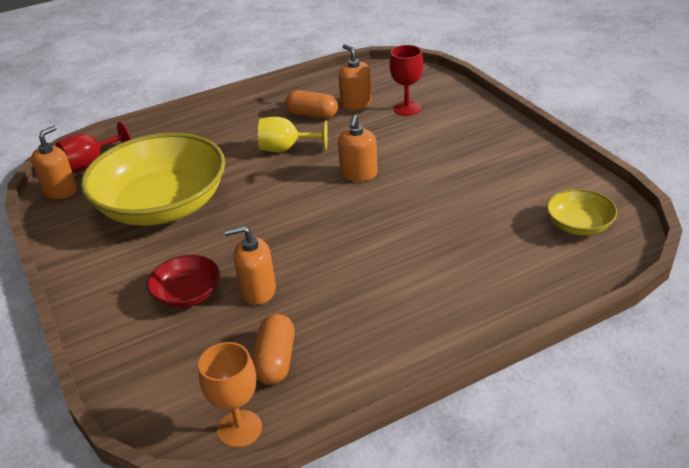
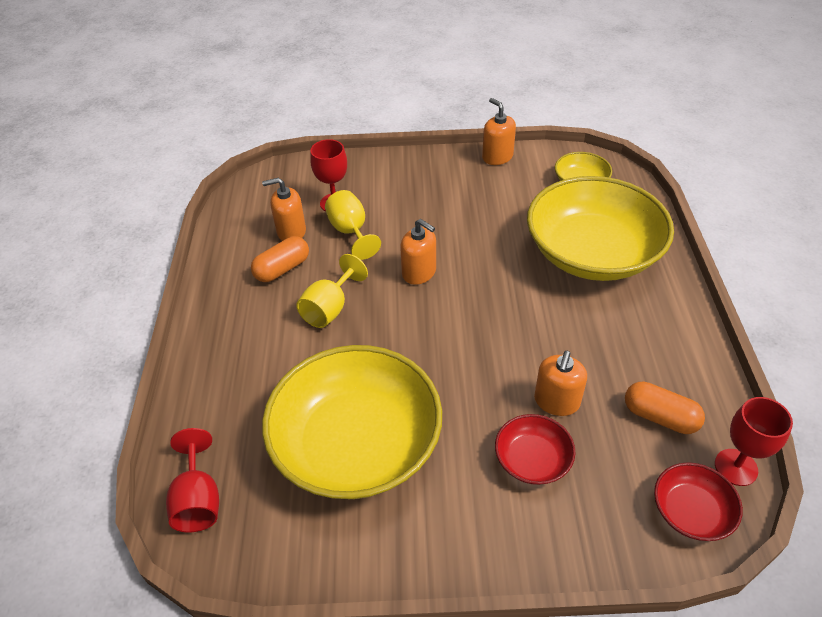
camera: 65 degrees left, 10 degrees up
orange soap dispenser [31,126,77,199] -> orange soap dispenser moved to [482,98,516,165]
orange goblet [198,342,262,448] -> red goblet [715,397,793,486]
none -> yellow goblet [325,190,381,260]
none -> yellow bowl [527,176,674,281]
none -> red bowl [654,462,743,541]

